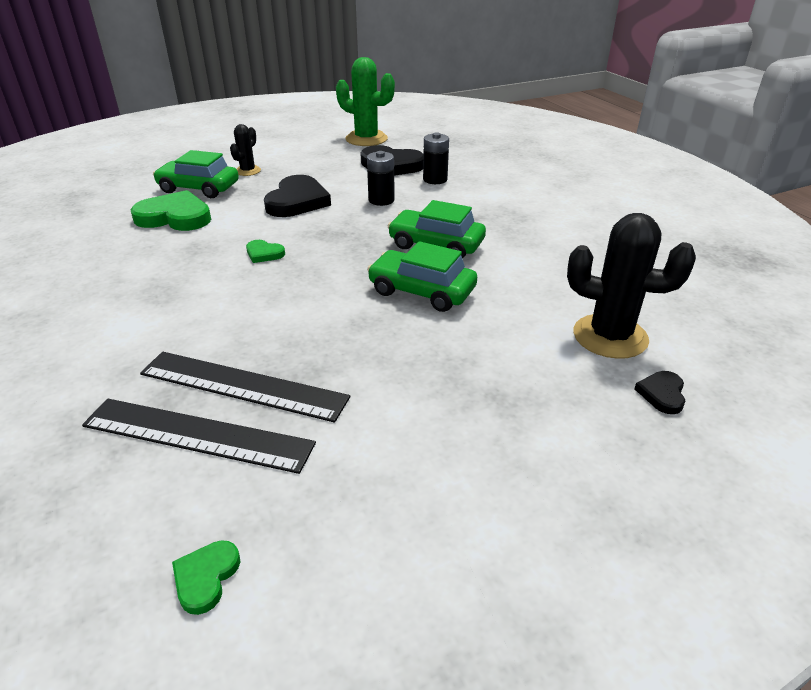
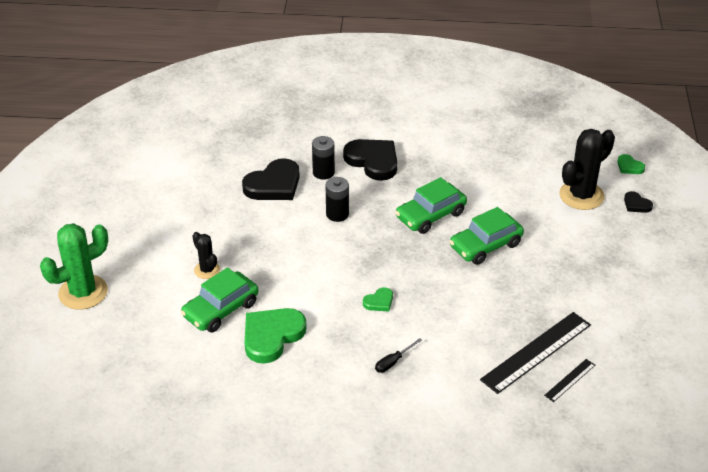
camera: 60 degrees left, 5 degrees up
black ruler [82,399,316,474] -> black ruler [544,359,595,402], size x0.48
green heart [172,540,240,615] -> green heart moved to [617,154,645,174]
black heart [264,175,331,217] -> black heart moved to [343,139,397,181]
green cactus [336,57,395,146] -> green cactus moved to [40,223,108,310]
none -> black screwdriver [375,338,422,373]

